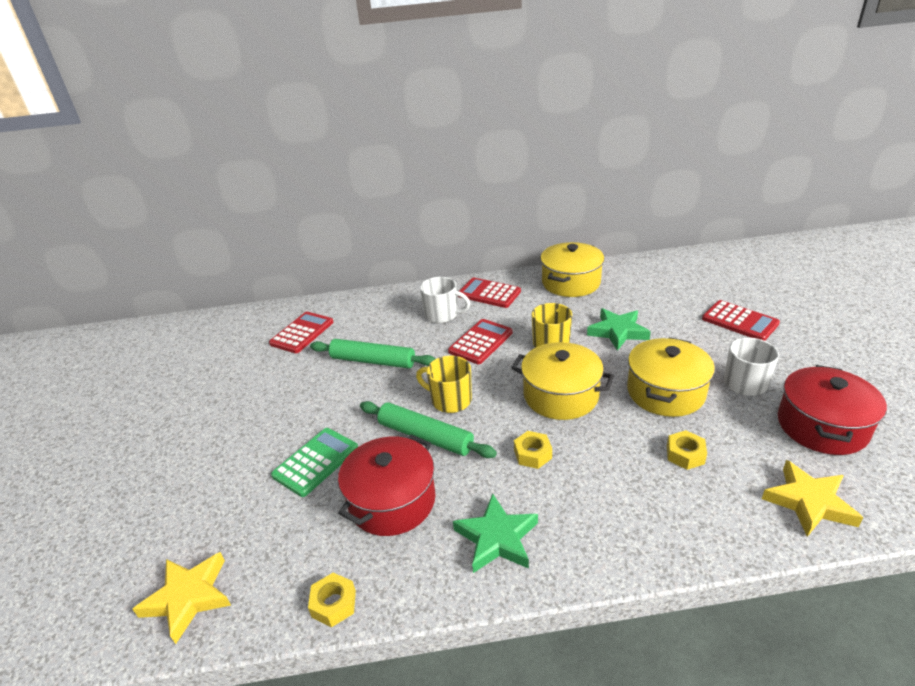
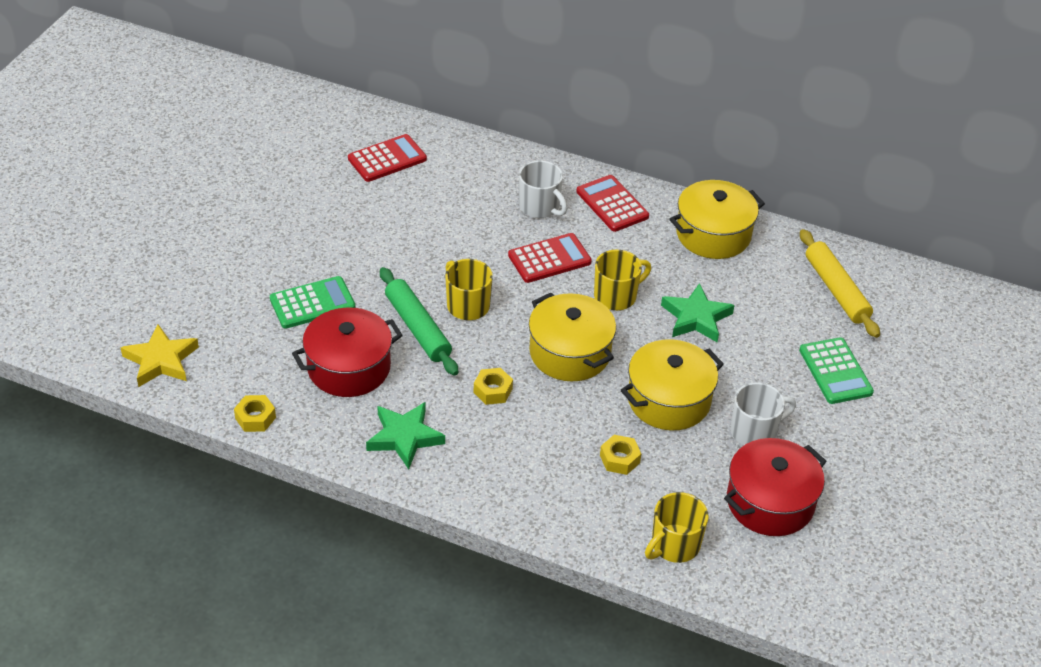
camera: 25 degrees right, 10 degrees up
green rolling pin [310,339,435,368] -> none
red calculator [702,300,780,341] -> green calculator [799,337,874,404]
yellow star [762,460,863,537] -> yellow mug [645,492,709,563]
none -> yellow rolling pin [800,229,880,338]

